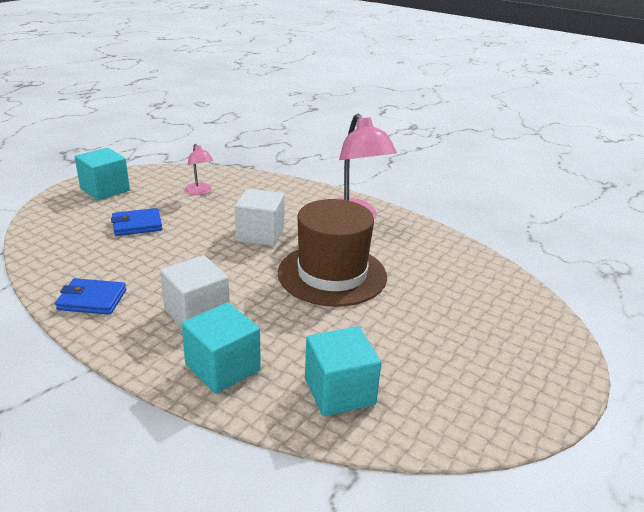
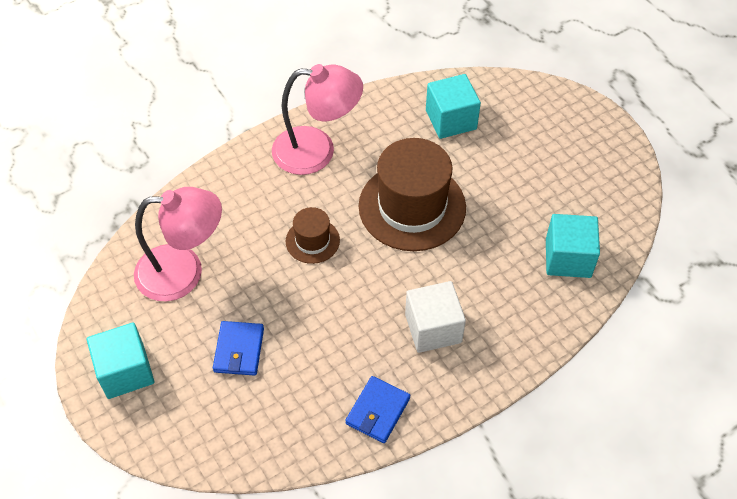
camera: 65 degrees left, 25 degrees up
turquoise cube [181,302,261,394] -> turquoise cube moved to [426,74,481,139]
pink lamp [185,144,213,195] -> pink lamp [134,187,222,301], size x2.00
white cube [235,189,285,246] -> brown hat [286,207,340,264]

